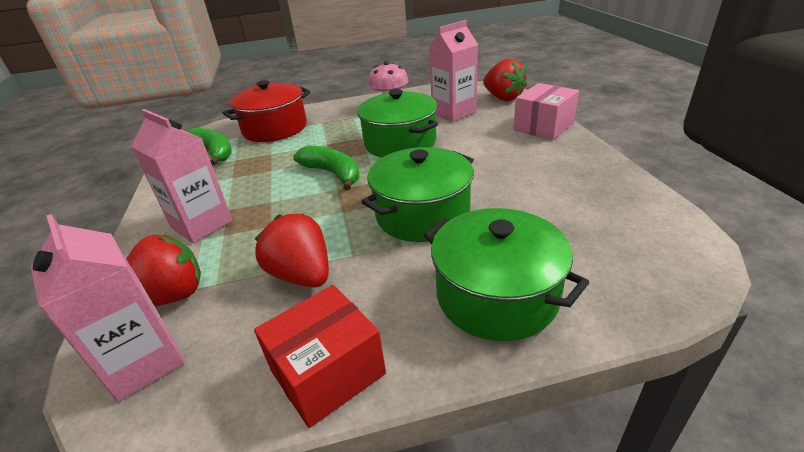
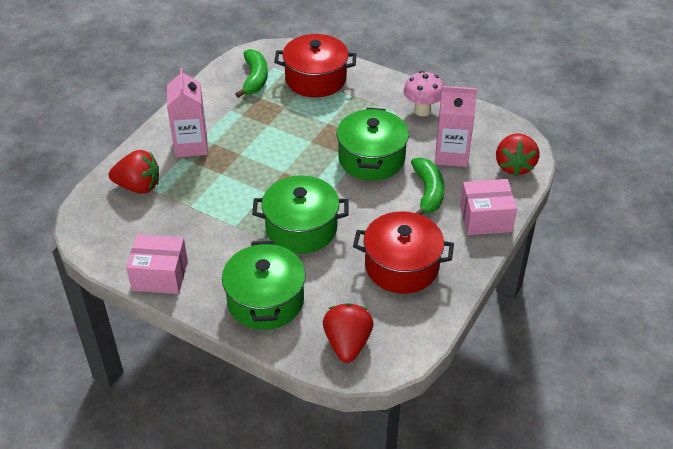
camera: 40 degrees right, 10 degrees up
pink carton [31,214,185,402] -> none
red box [254,285,386,428] -> pink box [126,234,188,294]
red strawberry [255,214,329,287] -> red strawberry moved to [323,303,374,363]
green banana [293,146,360,191] -> green banana moved to [411,157,444,215]
none -> red pot [353,211,454,294]

